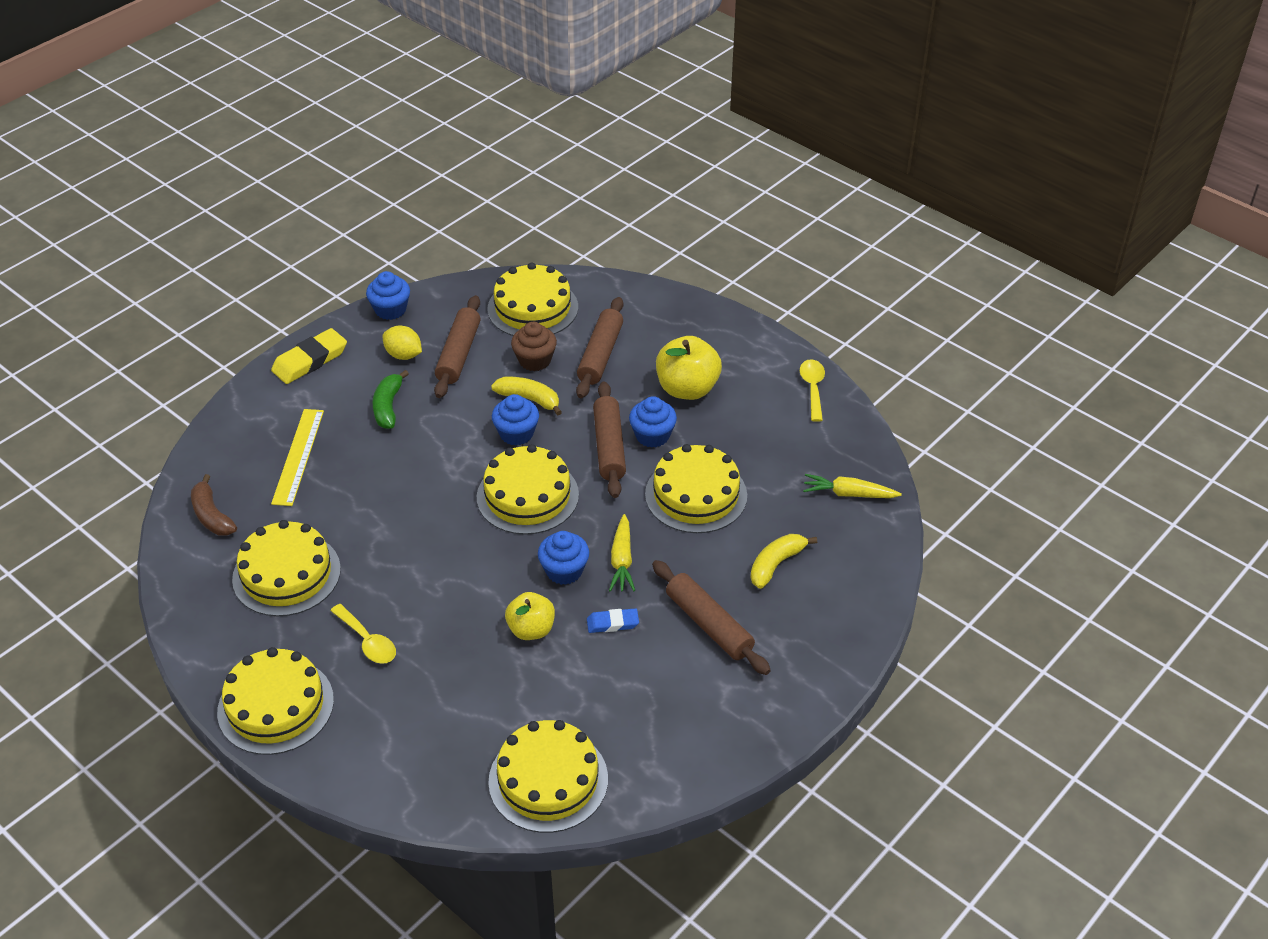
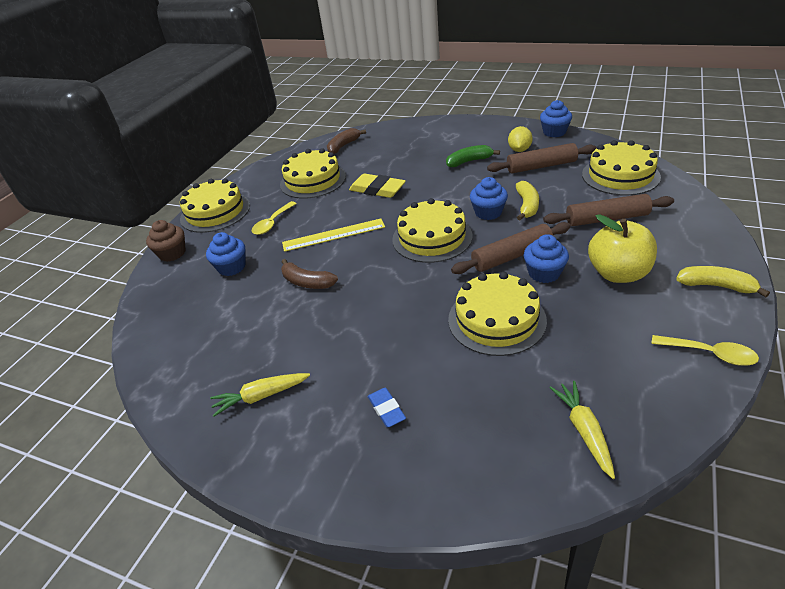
camera: 75 degrees right, 5 degrees down
yellow eraser [271,328,347,384] -> yellow eraser moved to [349,174,406,198]
yellow ruler [271,409,324,506] -> yellow ruler moved to [282,219,385,252]
yellow cake [488,720,608,833] -> none
yellow apple [505,592,555,640] -> brown banana [281,259,338,289]
brown cupcake [511,322,557,371] -> brown cupcake moved to [146,220,185,262]
blue cupcake [538,531,589,585] -> blue cupcake moved to [206,232,245,276]
blue eraser [587,608,639,633] -> blue eraser moved to [368,388,406,427]
yellow carrot [609,514,635,592] -> yellow carrot moved to [210,373,310,417]
brown rolling pin [652,560,771,675] -> none
yellow banana [751,534,817,589] -> yellow banana moved to [676,266,770,297]
yellow spoon [800,359,825,422] -> yellow spoon turned 45 degrees clockwise [651,335,759,366]

